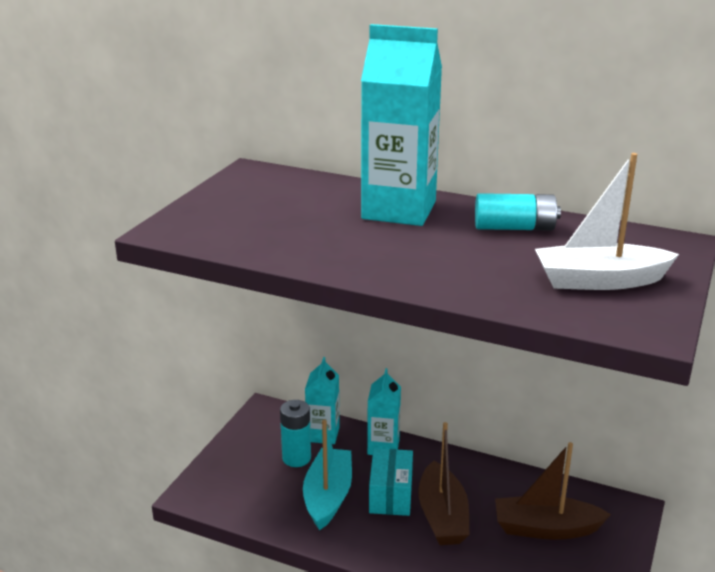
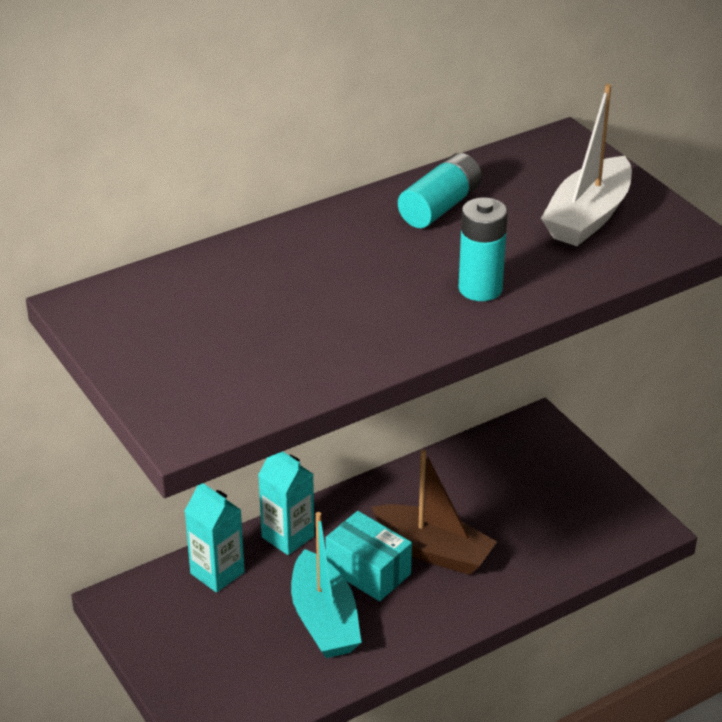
camera: 55 degrees left, 10 degrees up
turquoise battery [280,400,311,467] -> turquoise battery moved to [458,197,508,301]
turquoise boat [303,419,352,530] -> turquoise boat turned 150 degrees counterclockwise [291,512,362,658]
turquoise carton [361,24,442,226] -> none
brown boat [495,442,611,540] -> none

